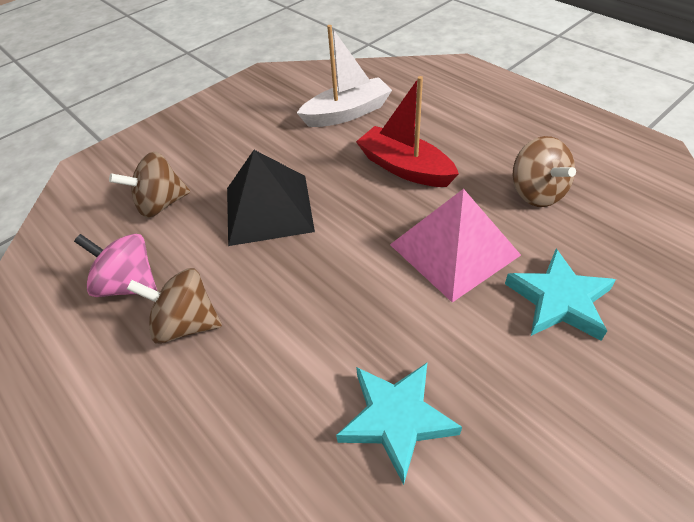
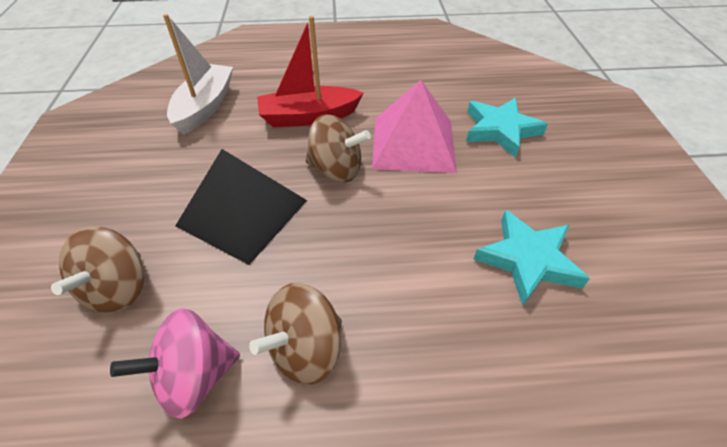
camera: 55 degrees left, 0 degrees up
brown spinning top [512,136,576,207] -> brown spinning top moved to [305,114,371,182]

